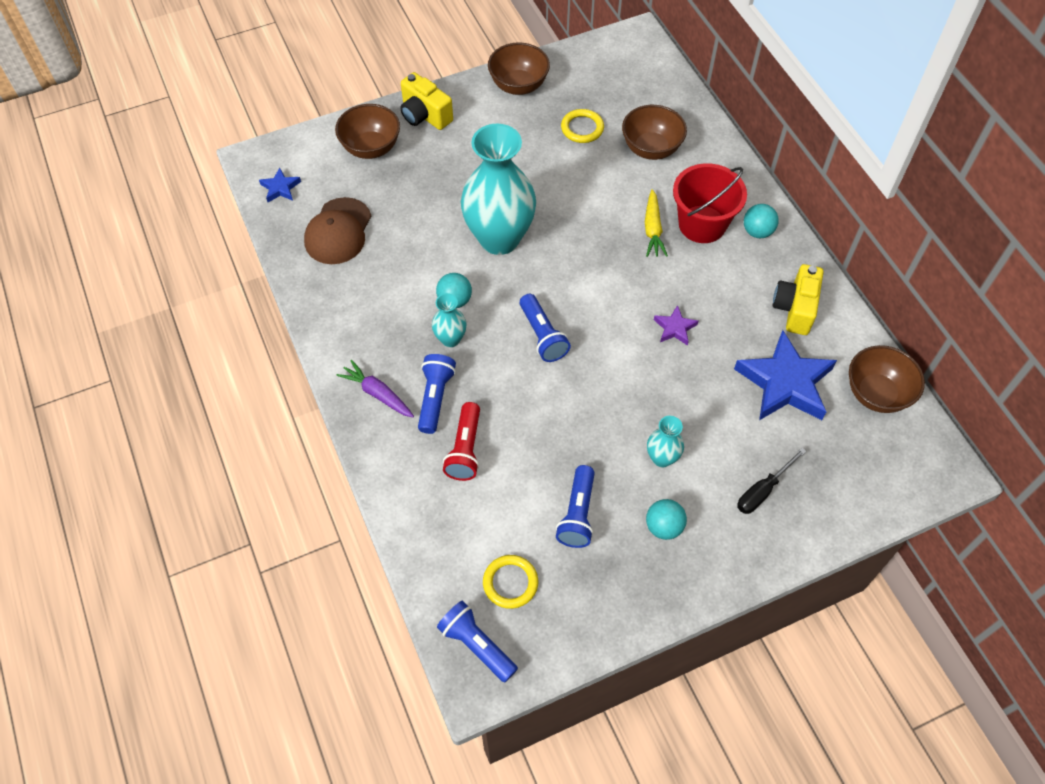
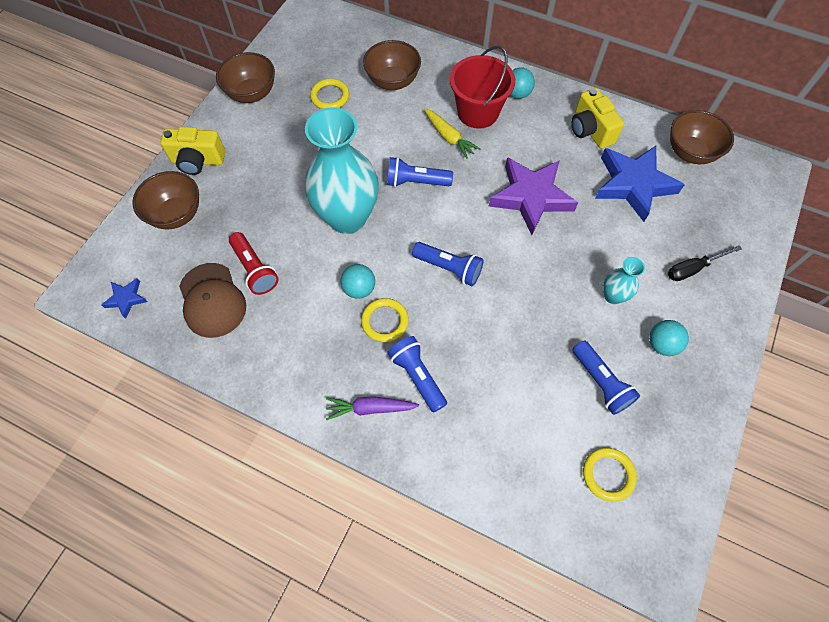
camera: 40 degrees left, 5 degrees up
turquoise vase [432,293,467,347] -> yellow ring [361,298,409,342]
blue flashlight [437,601,518,682] -> blue flashlight moved to [387,157,453,187]
red flashlight [443,402,480,481] -> red flashlight moved to [229,232,279,295]
purple star [654,305,698,346] -> purple star [489,157,578,235], size x2.19
black screwdriver [737,448,806,514] -> black screwdriver turned 60 degrees clockwise [668,245,742,281]

